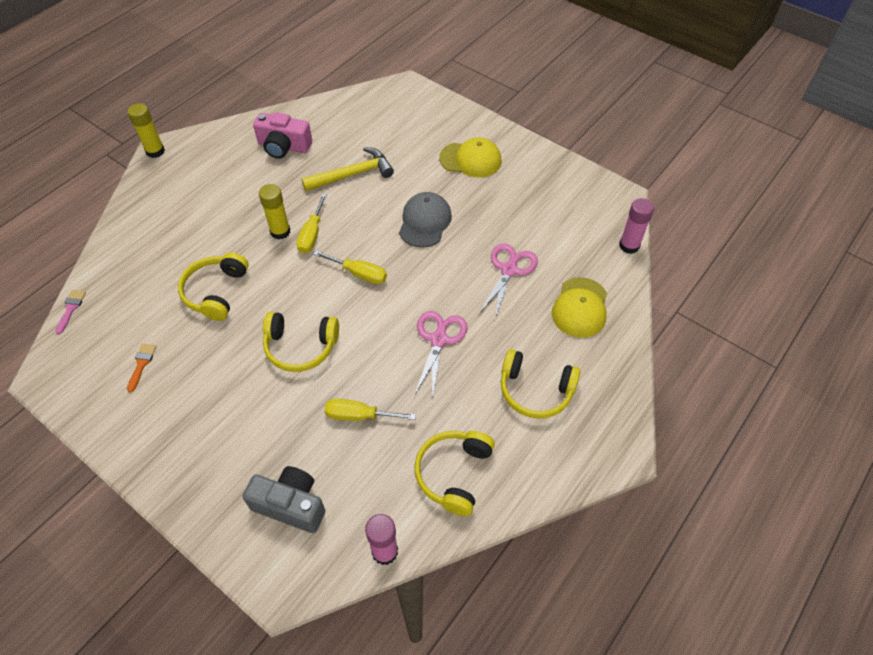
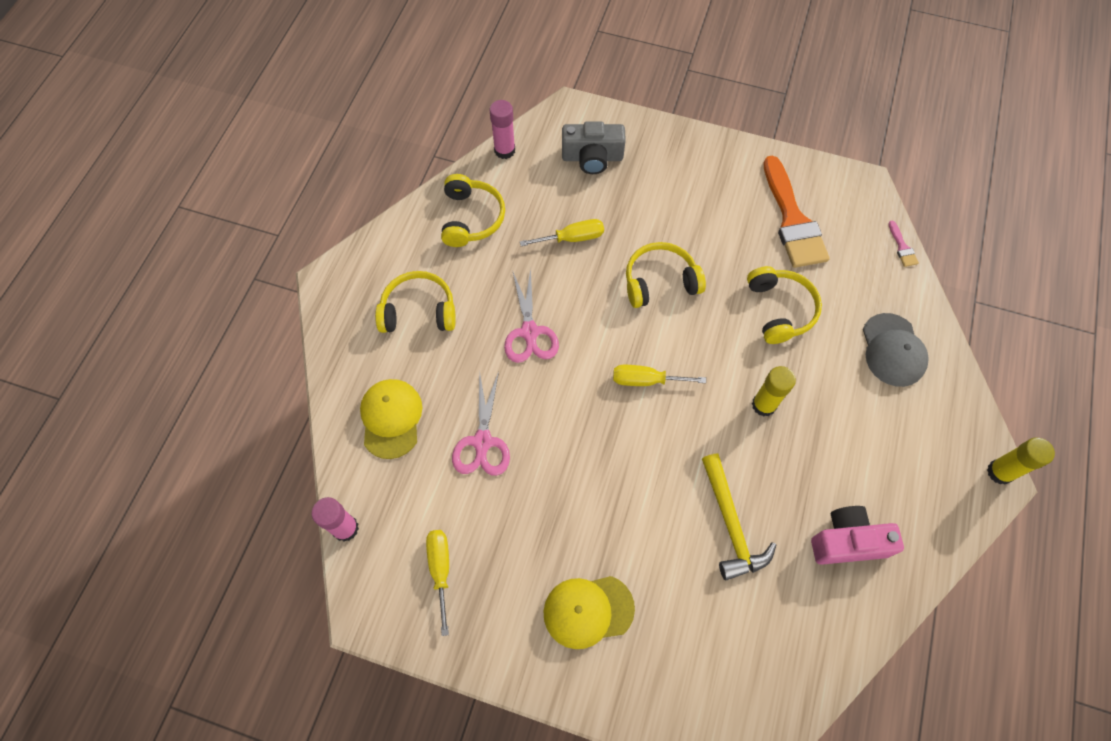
camera: 160 degrees right, 10 degrees up
orange brush [127,344,157,392] -> orange brush [763,156,830,268], size x2.50
yellow screwdriver [296,194,327,254] -> yellow screwdriver moved to [426,530,449,636]
yellow hammer [301,147,394,191] -> yellow hammer turned 60 degrees counterclockwise [702,454,776,580]
grey cap [399,192,452,248] -> grey cap moved to [863,313,928,387]

